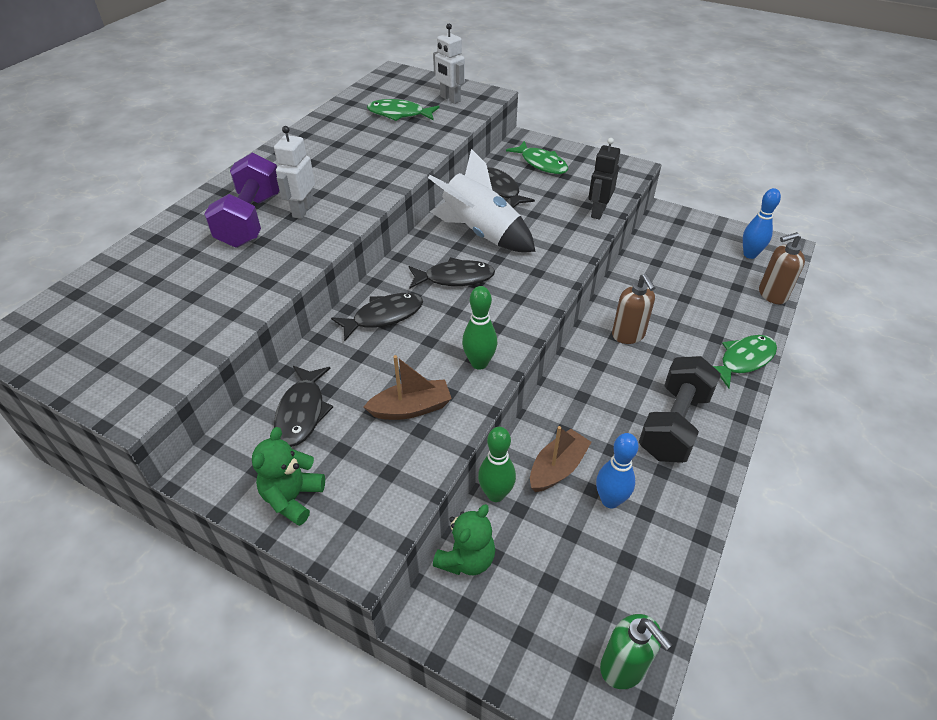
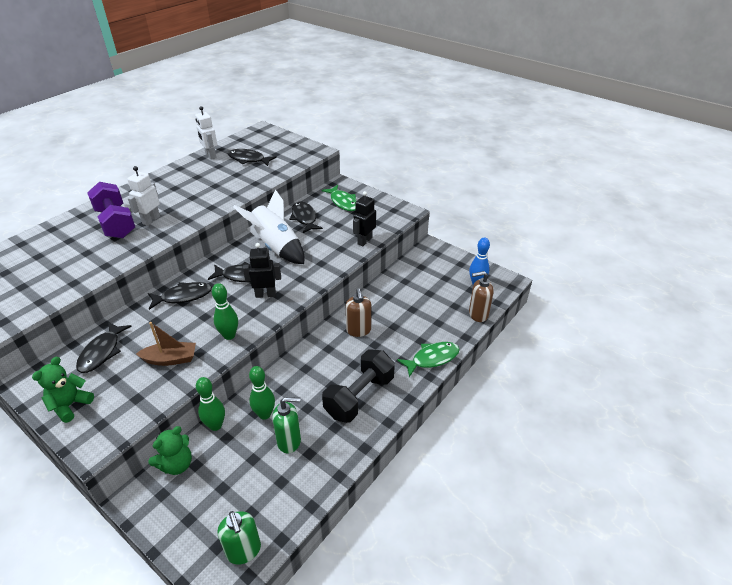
camera: 10 degrees right, 5 degrees down
purple dumbbell [204,152,279,248] -> purple dumbbell turned 45 degrees counterclockwise [87,182,135,238]
green fish [367,99,439,121] -> black fish [228,149,277,166]
white robot [433,23,465,104] -> white robot moved to [195,106,217,160]
brown boat [530,426,591,492] -> green bowling pin [249,366,275,420]
blue bowling pin [596,433,638,508] -> green soap dispenser [272,397,301,453]
none -> black robot [243,243,281,298]

